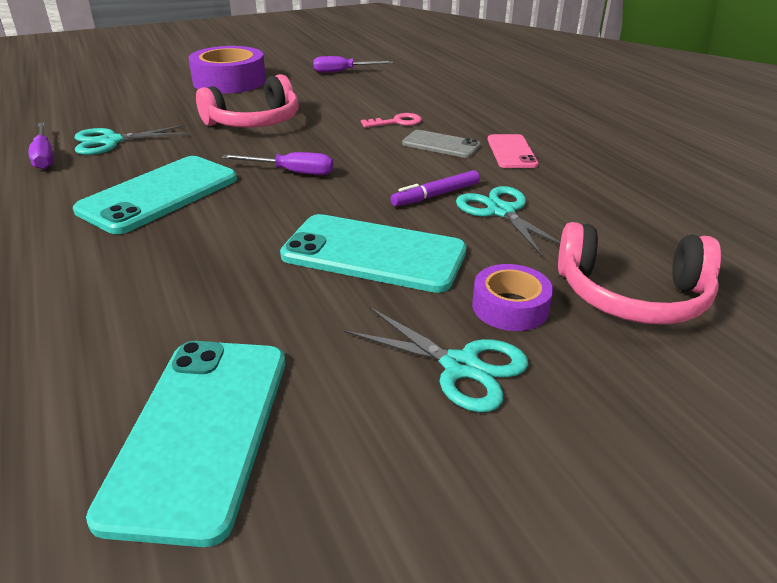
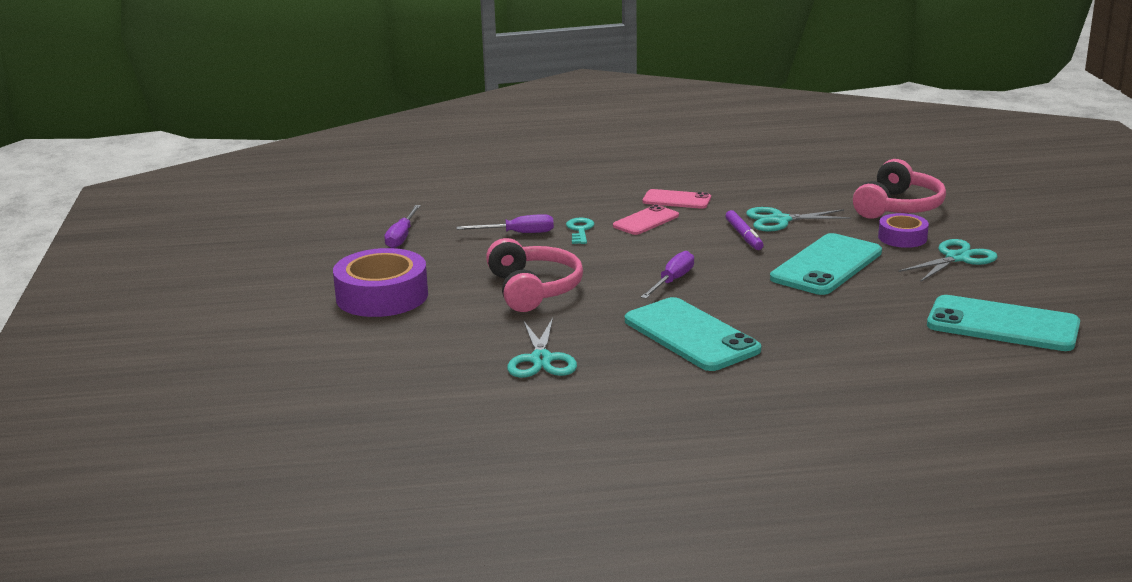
camera: 70 degrees left, 10 degrees down
purple screwdriver [28,122,54,170] -> purple screwdriver moved to [457,214,554,233]
pink key [361,113,422,128] -> turquoise key [566,218,594,244]
grey phone [402,130,481,158] -> pink phone [613,205,679,235]

